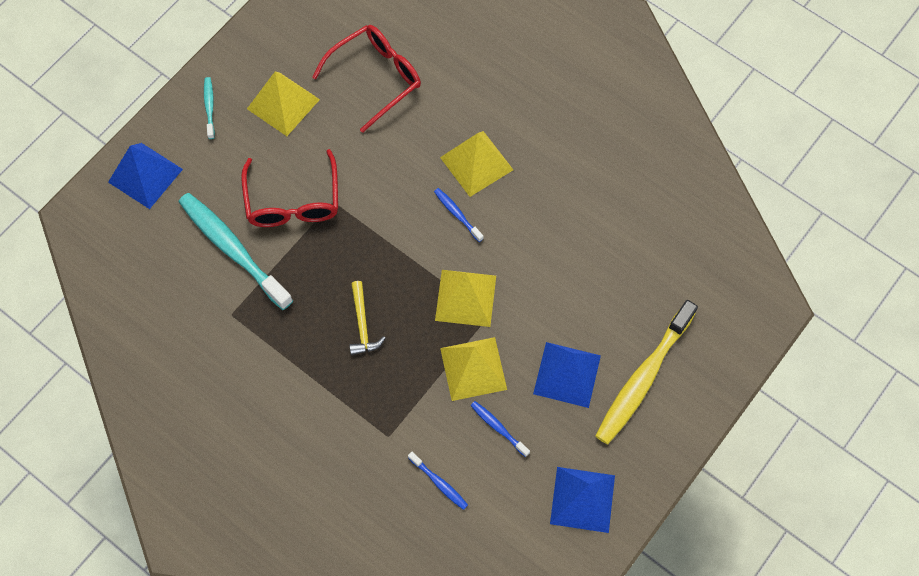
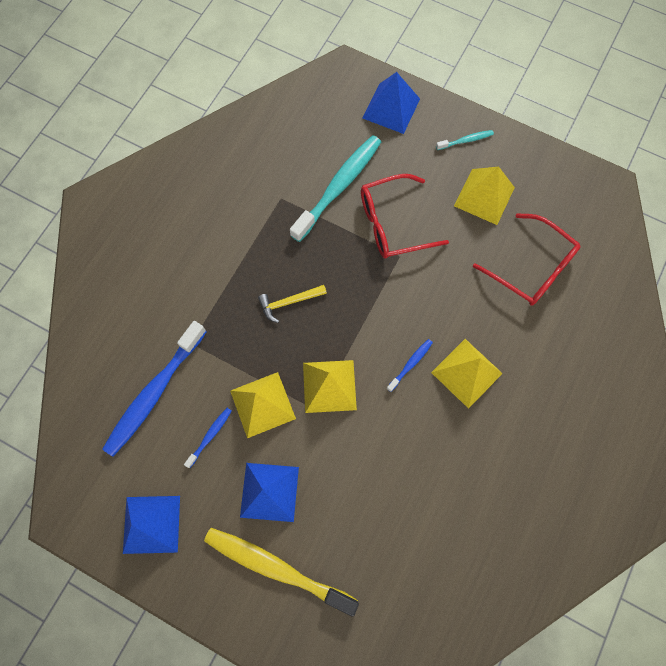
camera: 80 degrees right, 5 degrees up
blue toothbrush [408,452,468,510] -> blue toothbrush [102,321,206,456], size x2.24

